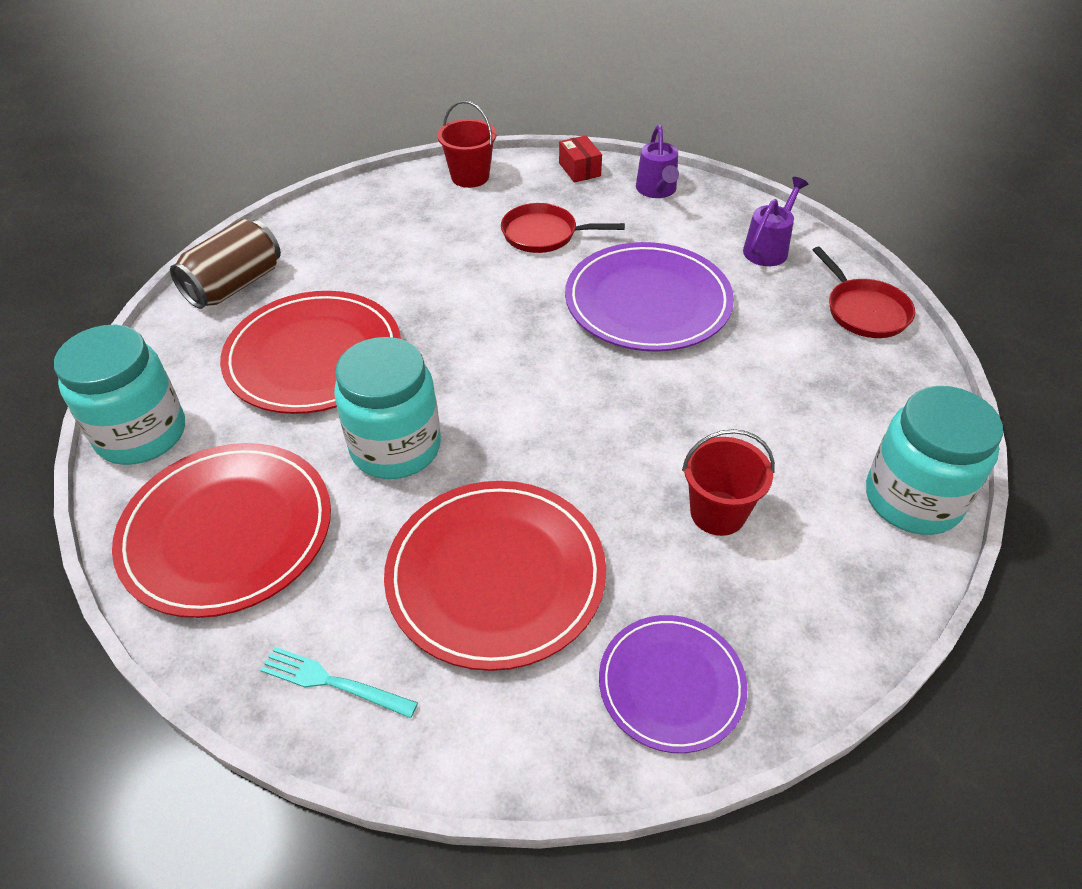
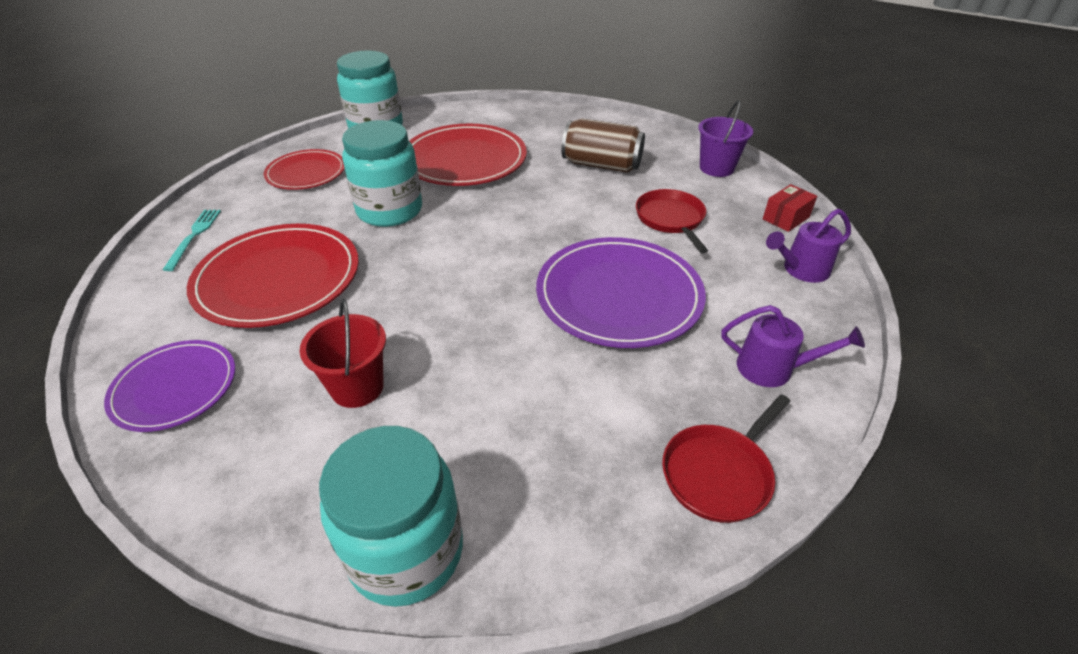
camera: 70 degrees right, 5 degrees down
red plate [112,443,331,618] -> red plate [264,149,345,190], size x0.61
brown can [170,219,281,309] -> brown can moved to [561,119,645,173]
red bucket [437,101,497,188] -> purple bucket [698,100,753,177]

